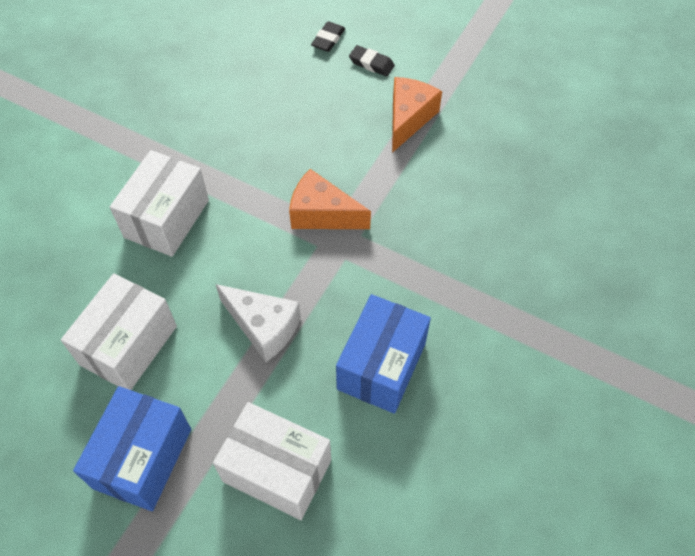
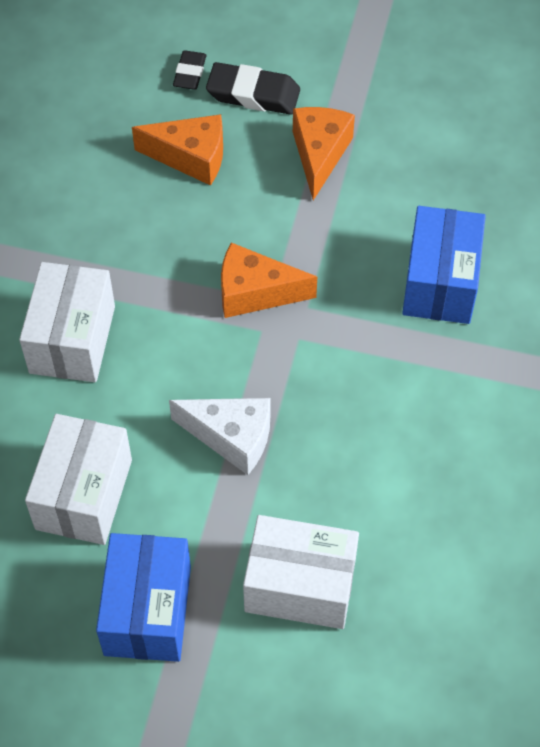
camera: 15 degrees left, 0 degrees up
blue box [336,294,431,414] -> blue box moved to [402,206,486,324]
black eraser [349,45,395,76] -> black eraser [206,62,300,115], size x1.63
none -> orange cheese [132,114,223,186]

